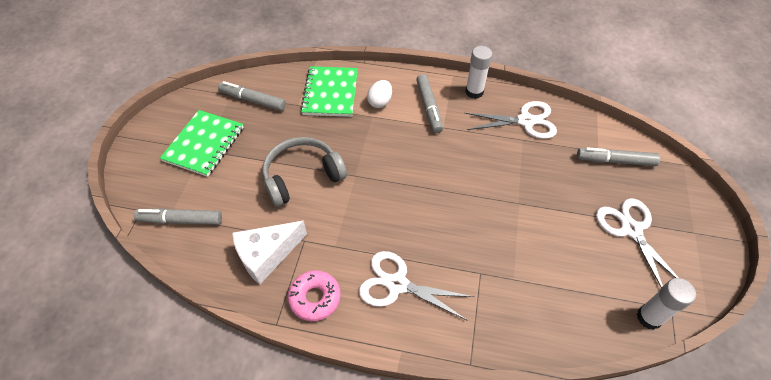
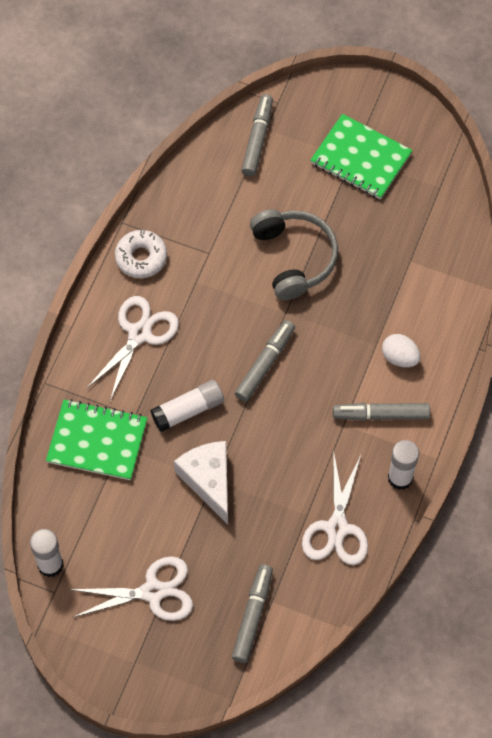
camera: 100 degrees right, 10 degrees up
grey marker [218,81,286,111] -> grey marker moved to [235,320,295,402]
white cheese [232,221,307,285] -> white cheese moved to [174,441,228,524]
pink donut [288,270,341,321] -> white donut [115,229,167,278]
green notebook [300,66,358,117] -> green notebook moved to [46,399,147,480]
none -> white glue stick [150,380,224,432]

